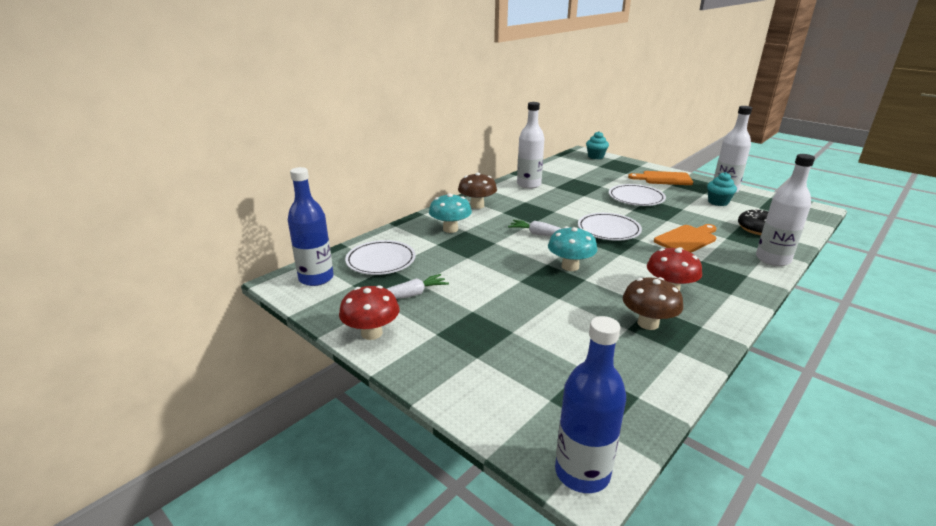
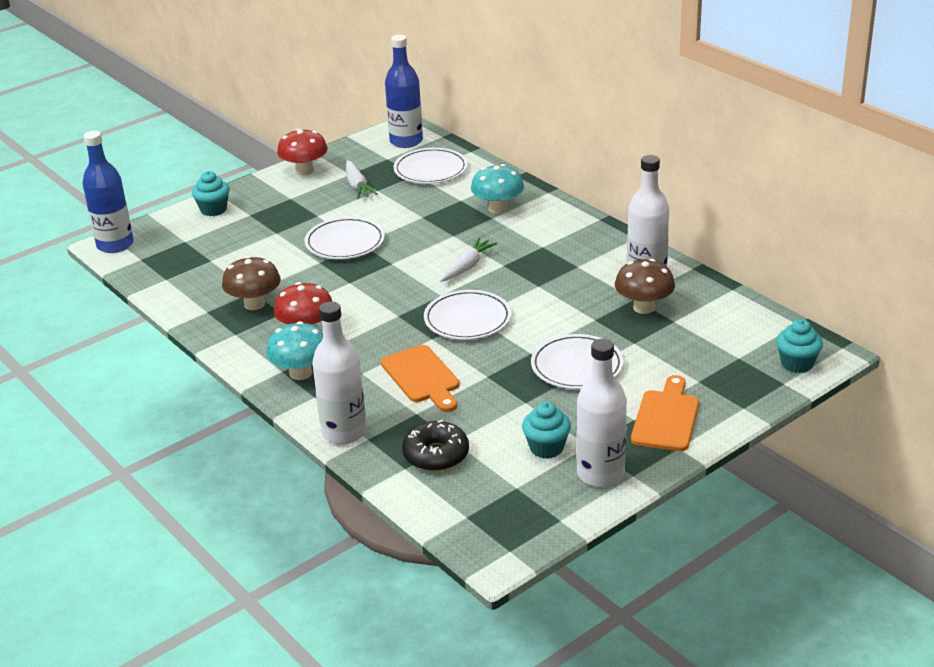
camera: 100 degrees right, 5 degrees up
brown mushroom [458,172,497,209] -> brown mushroom moved to [615,259,675,314]
turquoise mushroom [548,226,598,271] -> turquoise mushroom moved to [266,321,323,380]
none -> turquoise cupcake [192,171,230,216]
none -> white plate [305,217,385,259]

